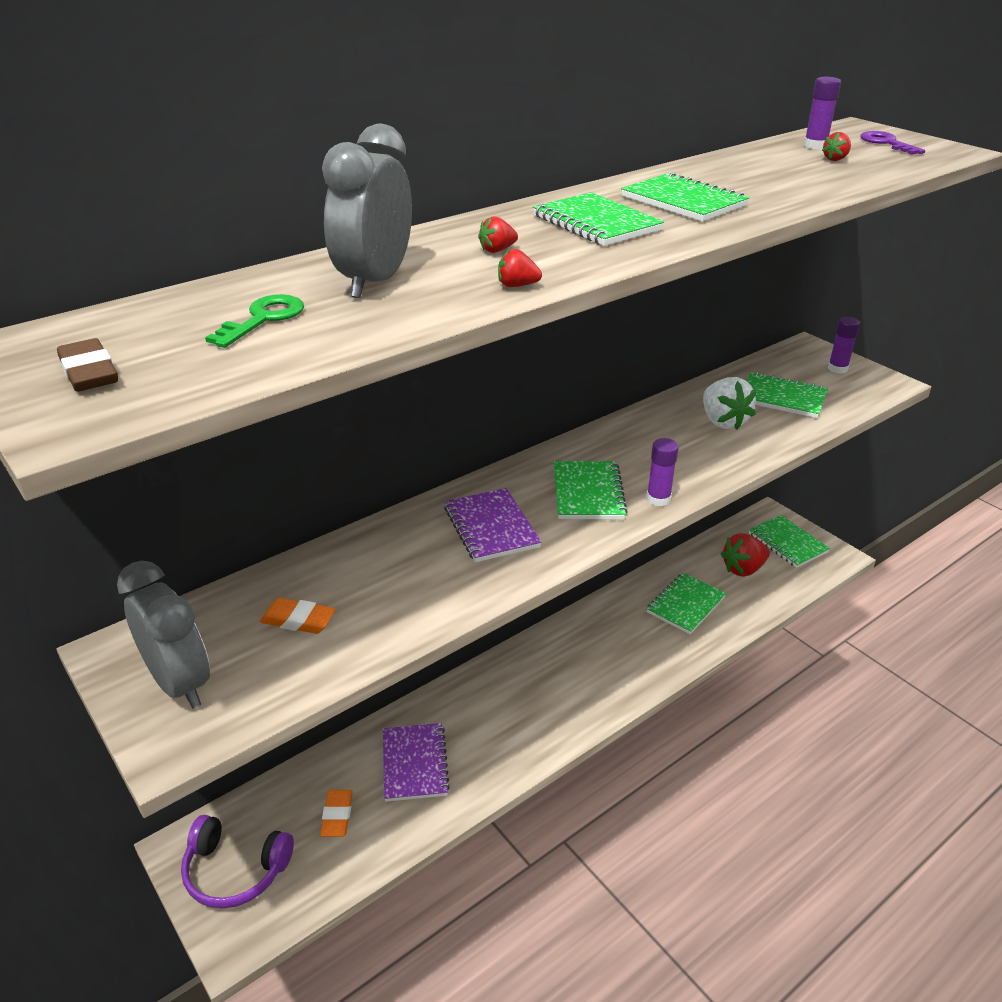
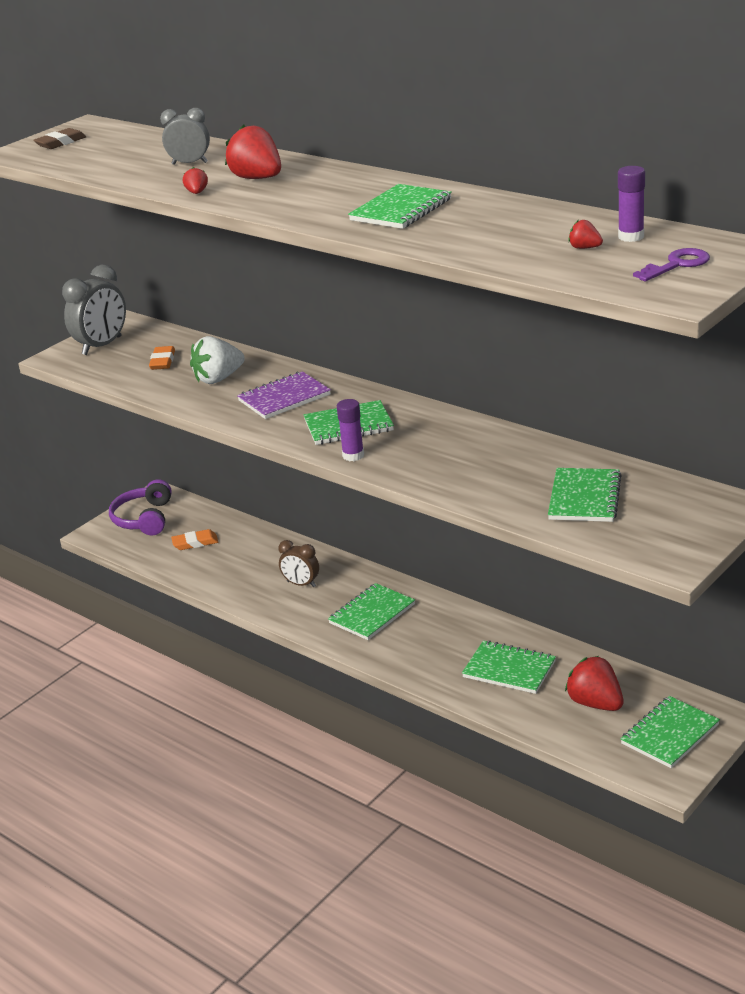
camera: 80 degrees right, 5 degrees down
green key [205,294,304,348] -> none
grey clock [322,124,412,298] -> grey clock [160,108,210,165], size x0.61
purple notebook [383,723,450,802] -> none
red strawberry [478,216,518,253] -> red strawberry [225,124,281,179], size x2.15
green notebook [533,192,664,246] -> green notebook moved to [328,583,415,640]
white strawberry [703,377,756,430] -> white strawberry moved to [190,336,245,384]
purple glue stick [828,317,860,374] -> none
none -> brown clock [279,540,319,587]

